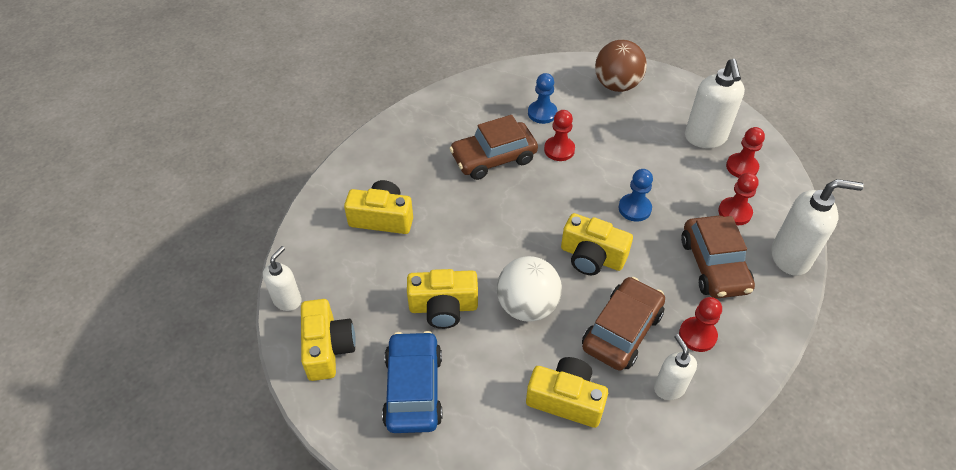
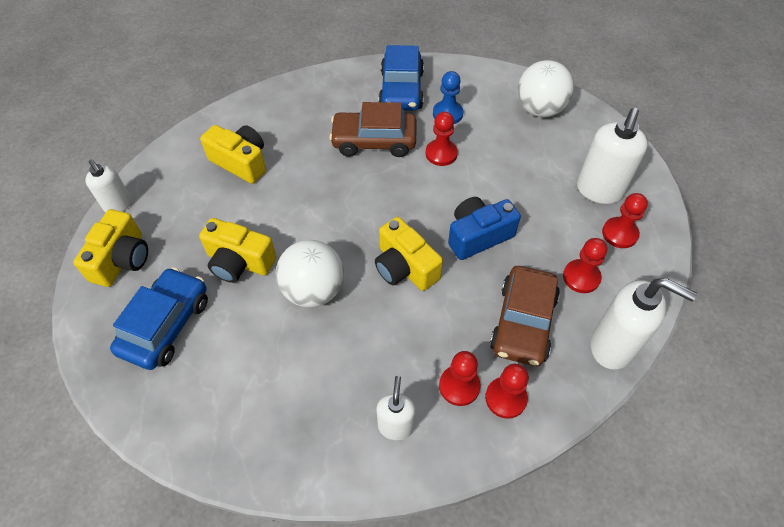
camera: 25 degrees right, 5 degrees up
white soap dispenser [263,246,302,311] -> white soap dispenser turned 90 degrees clockwise [85,159,132,212]
yellow camera [526,357,608,428] -> none
brown car [582,277,665,371] -> none
brown ball [595,40,647,92] -> white ball [517,60,574,117]
blue pawn [618,169,653,222] -> blue camera [448,197,521,260]
none -> blue car [378,45,424,111]
none -> red pawn [485,364,529,419]

